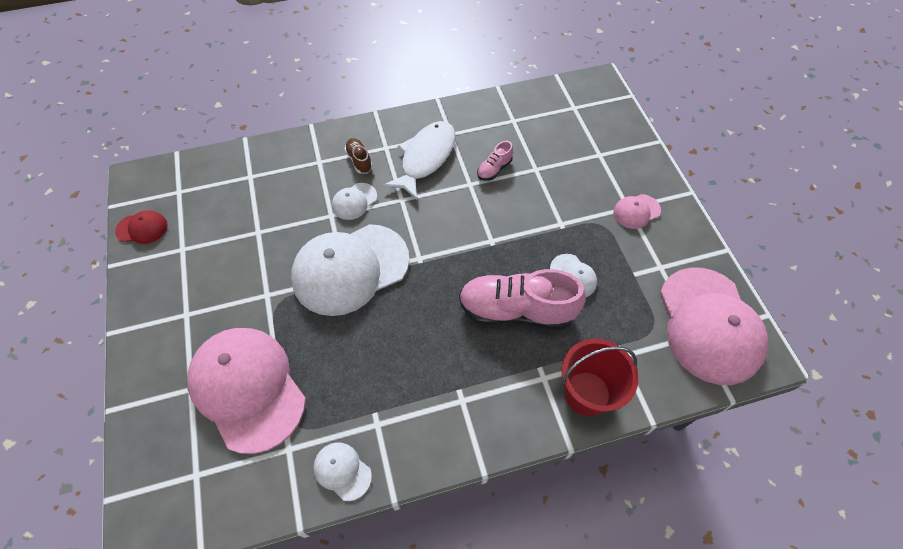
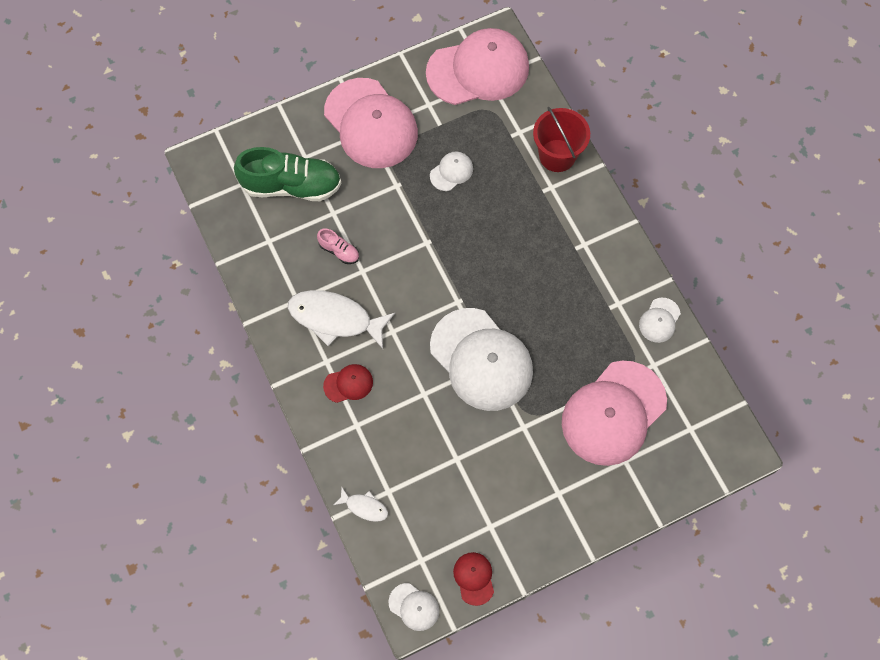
camera: 100 degrees left, 10 degrees up
white cap [332,183,377,220] -> white cap moved to [389,583,439,631]
brown shoe [344,138,373,173] -> red cap [323,364,373,403]
pink shoe [459,269,586,330] -> none
pink cap [613,194,661,229] -> pink cap [324,78,418,168], size x2.30
none -> green shoe [234,147,341,201]
none -> white fish [334,488,388,522]

